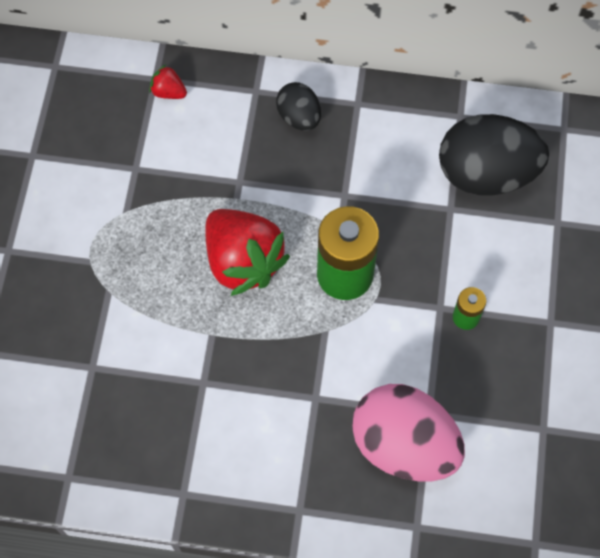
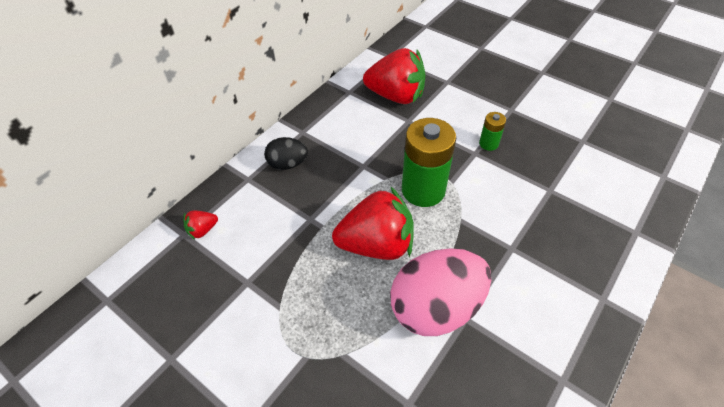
camera: 60 degrees left, 15 degrees down
pink egg [352,384,465,481] -> pink egg moved to [390,249,491,336]
black egg [439,114,549,195] -> red strawberry [363,48,425,104]

